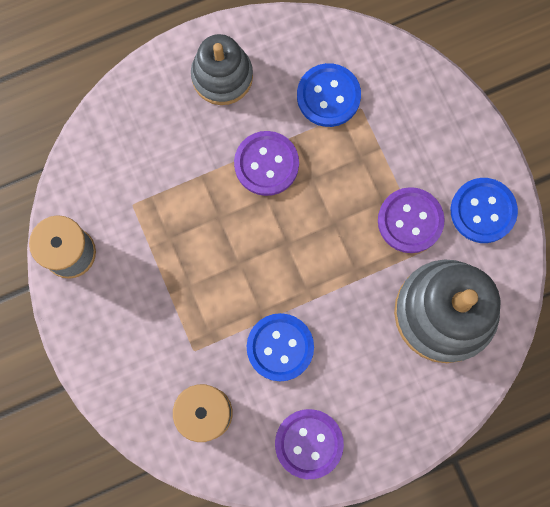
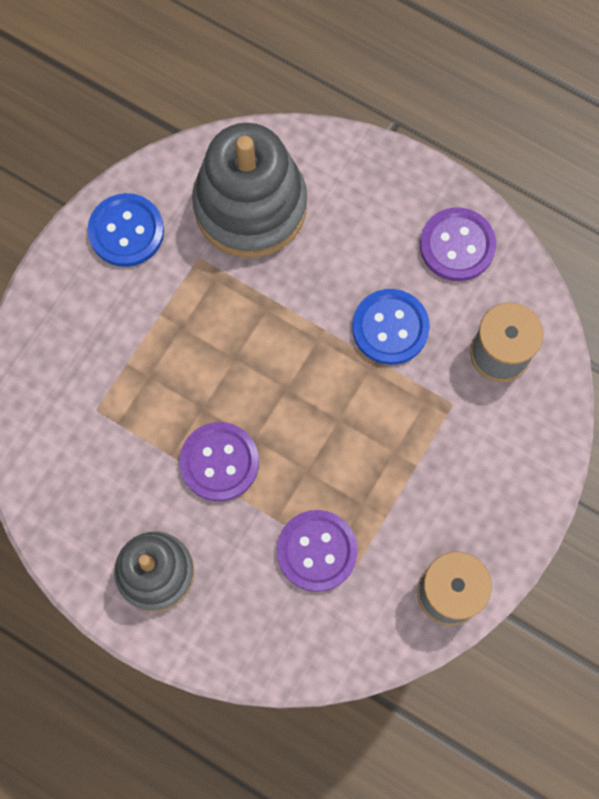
camera: 125 degrees left, 5 degrees down
blue button [297,63,361,127] -> none
purple button [378,187,445,253] -> purple button moved to [277,510,358,592]

